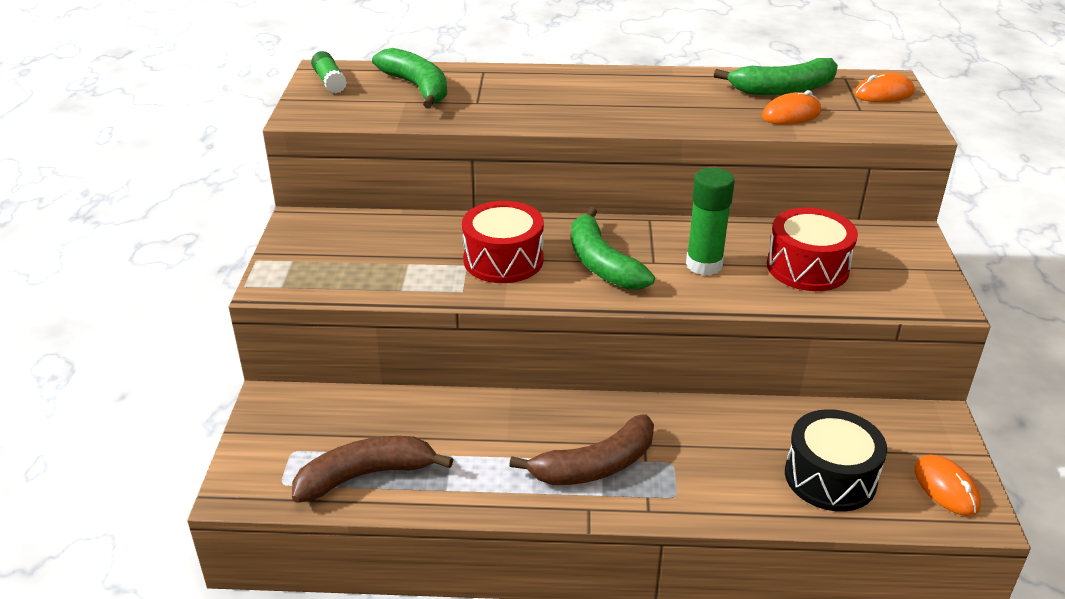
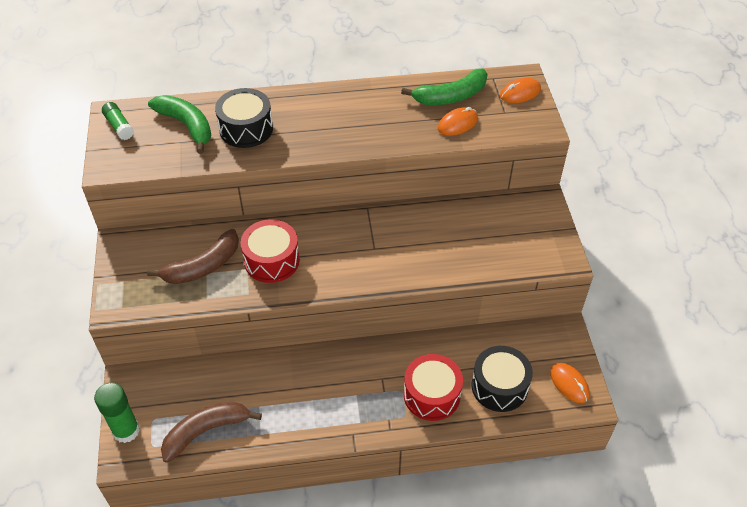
camera: 10 degrees left, 15 degrees up
brown banana [509,414,654,485] -> brown banana moved to [147,229,239,284]
green banana [571,207,655,290] -> none
green glue stick [686,168,735,276] -> green glue stick moved to [94,383,140,443]
red drum [767,208,858,291] -> red drum moved to [404,354,463,421]
none -> black drum [215,88,273,148]

